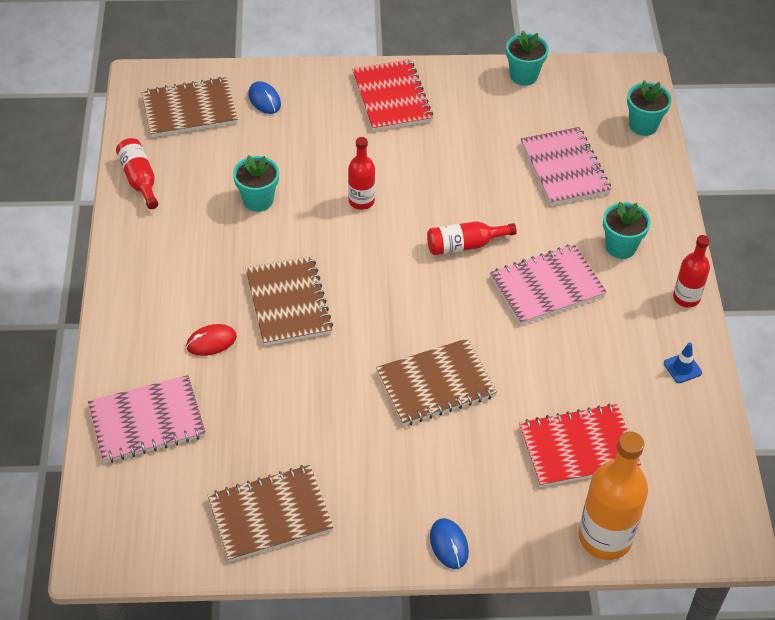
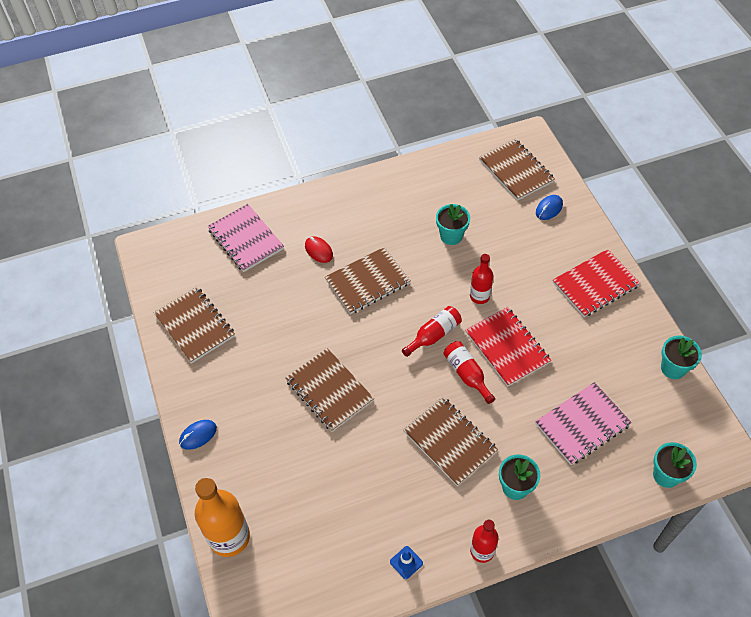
camera: 75 degrees right, 5 degrees up
red bottle [116,138,158,209] -> red bottle moved to [402,306,461,357]
pink notebook [490,244,607,325] -> brown notebook [403,397,498,486]
red notebook [519,404,641,487] -> red notebook moved to [465,307,551,387]

